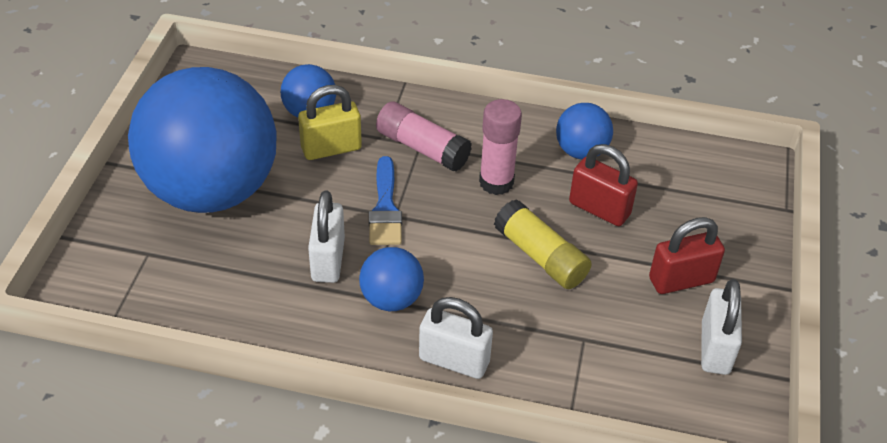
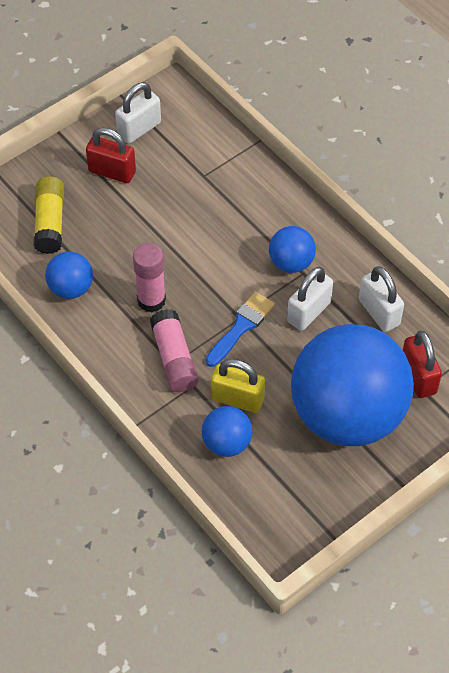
camera: 140 degrees left, 10 degrees up
white padlock [419,297,493,379] -> white padlock moved to [359,266,404,332]
yellow glue stick [494,199,592,289] -> yellow glue stick moved to [33,176,64,254]
red padlock [569,144,638,226] -> red padlock moved to [403,331,442,398]

